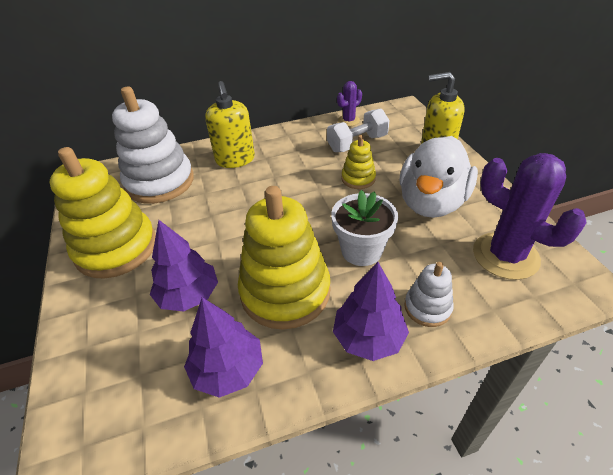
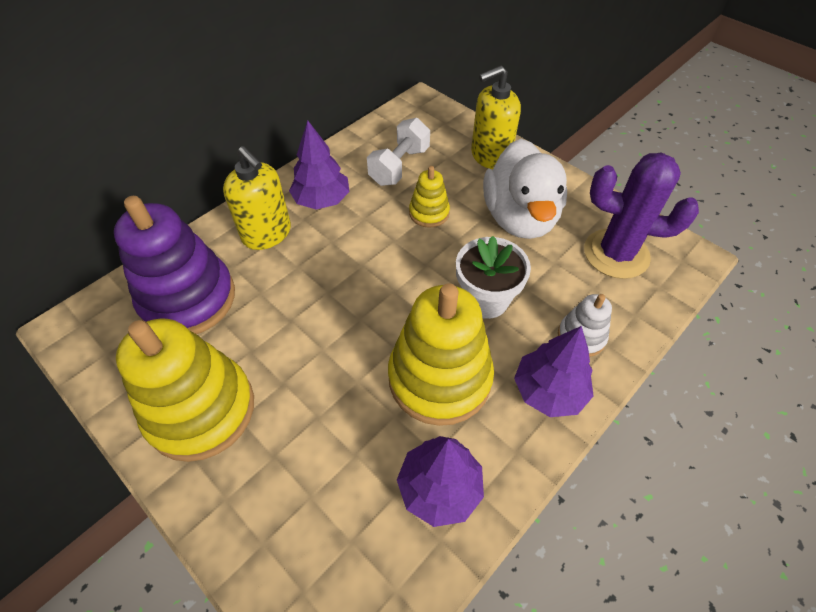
camera: 30 degrees left, 10 degrees up
white stacking toy [112,86,194,204] -> purple stacking toy [114,196,235,334]
purple tree [150,220,218,311] -> purple tree moved to [289,120,350,210]
purple cactus [337,81,362,126] -> none

